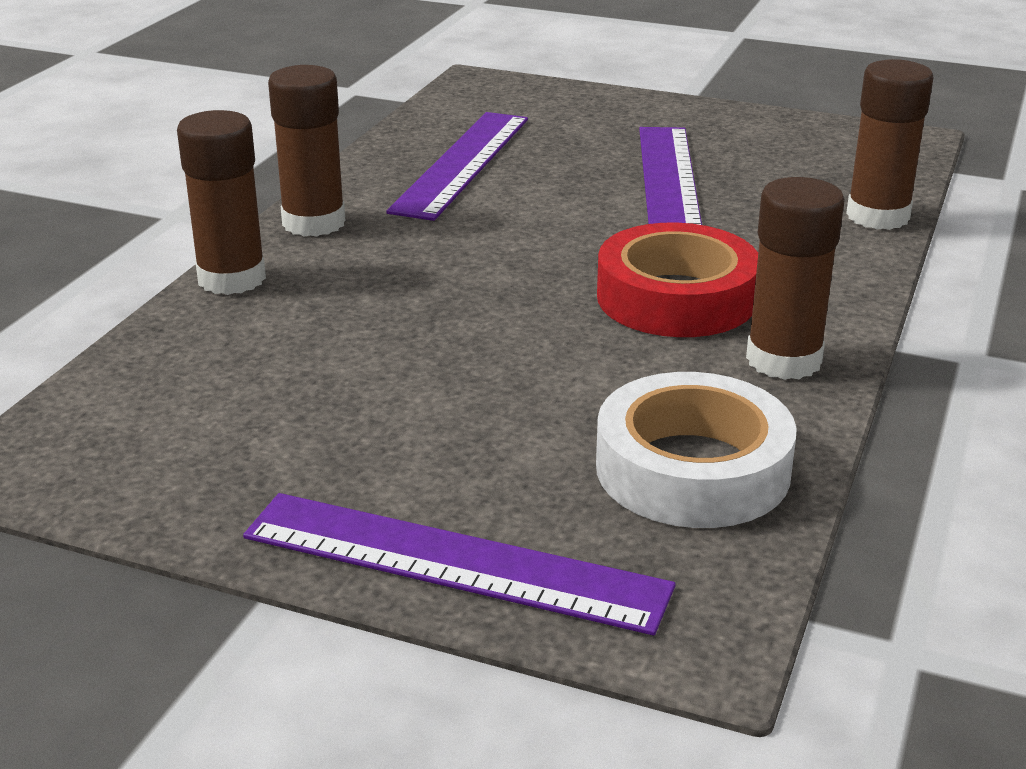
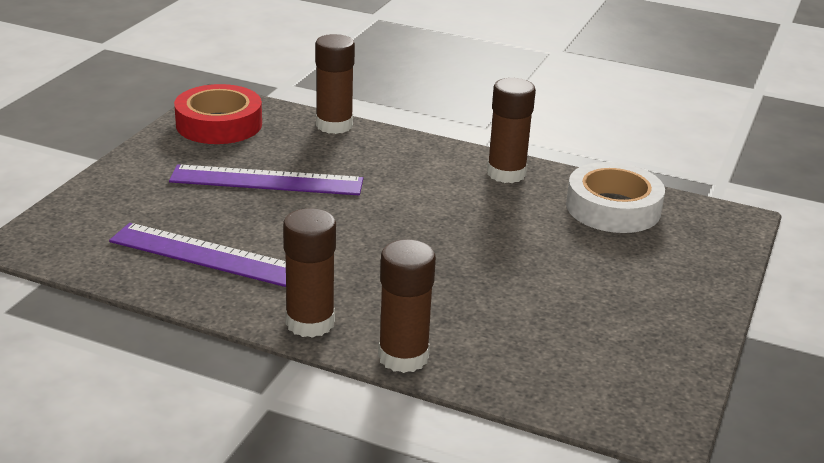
camera: 90 degrees left, 0 degrees up
purple ruler [243,493,676,635] -> none
red tape [597,223,758,337] -> red tape moved to [174,84,262,144]

